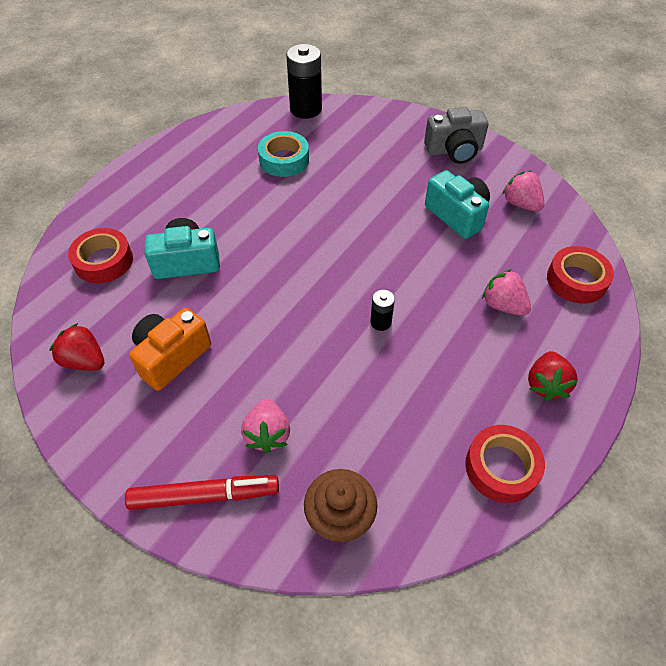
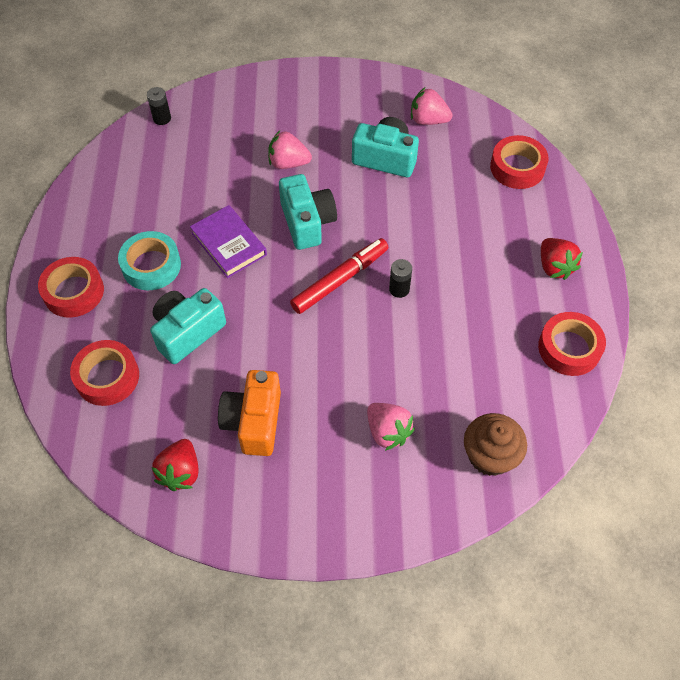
camera: 35 degrees left, 5 degrees up
red strawberry [49,323,104,371] -> red strawberry turned 75 degrees counterclockwise [152,439,199,491]
red marker [125,475,279,510] -> red marker moved to [290,238,389,314]
turquoise tape [258,131,309,177] -> turquoise tape moved to [118,231,181,290]
black battery [286,44,322,119] -> black battery [147,87,171,125], size x0.50
grey camera [424,107,488,164] -> none
pink strawberry [482,269,531,316] -> pink strawberry moved to [268,130,312,169]
none -> red tape [38,257,104,318]
none -> purple book [190,205,267,278]
none -> turquoise camera [279,174,337,250]

